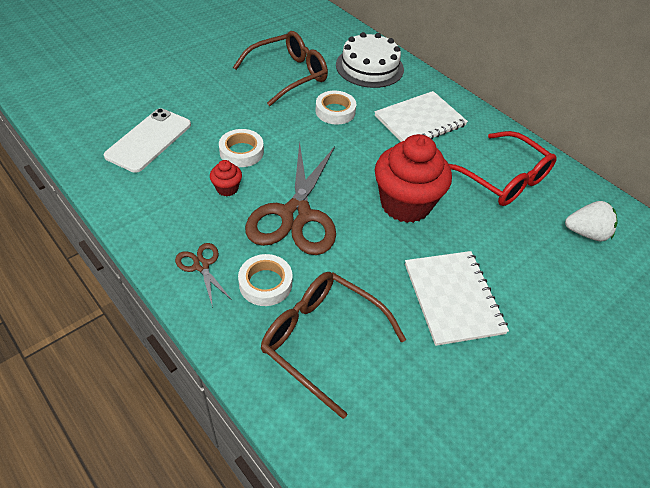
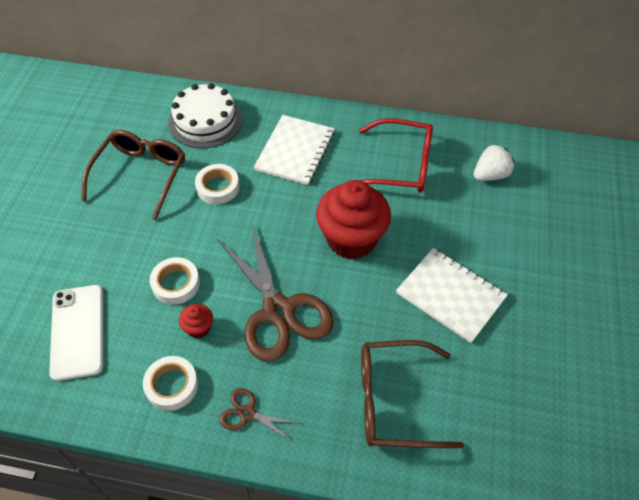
camera: 35 degrees left, 5 degrees up
white tape [238,254,293,306] -> white tape moved to [143,356,198,411]

